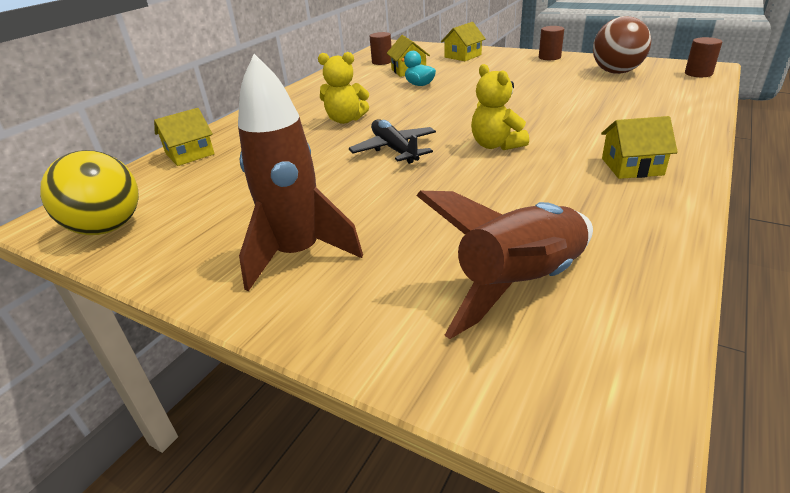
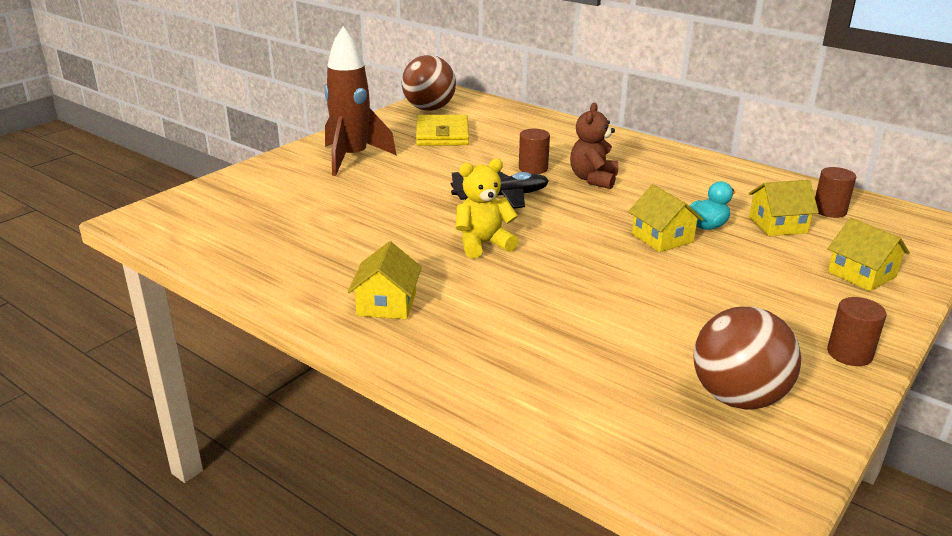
camera: 95 degrees right, 5 degrees down
yellow ball [40,150,139,235] -> brown ball [402,55,456,111]
yellow house [154,108,215,166] -> yellow house moved to [628,184,703,252]
yellow teddy bear [318,52,369,124] -> brown teddy bear [570,103,618,189]
brown rocket [416,191,593,339] -> none
brown cylinder [685,37,722,77] -> brown cylinder moved to [519,129,550,174]
none -> yellow wallet [416,115,469,146]

